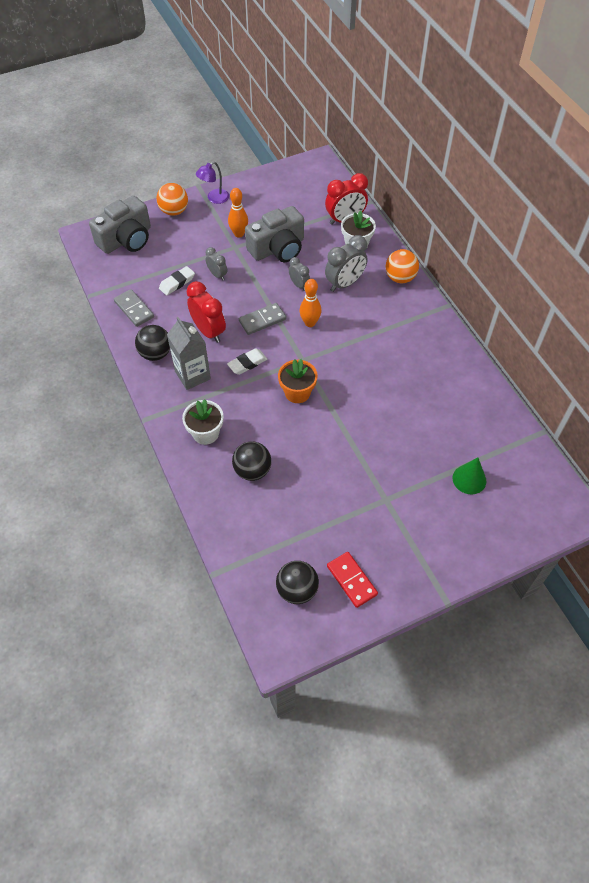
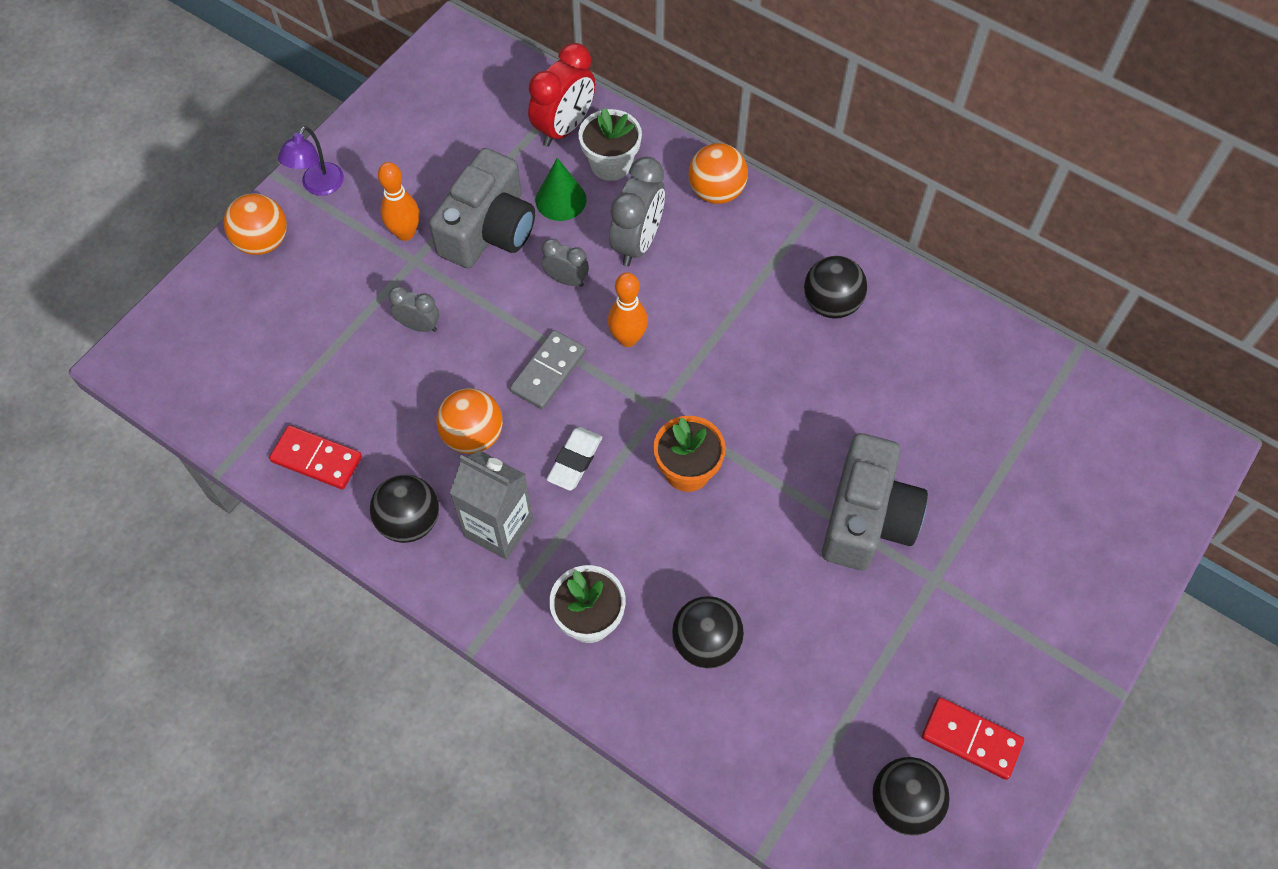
camera: 30 degrees left, 5 degrees up
grey camera [89,196,151,254] -> grey camera moved to [822,433,928,570]
grey domino [114,289,154,327] -> red domino [269,425,362,489]
white eraser [159,266,195,296] -> none
red clock [187,281,226,343] -> orange ball [436,388,503,454]
green cone [452,458,486,494] -> green cone moved to [536,158,586,221]
none -> black ball [804,256,867,319]

